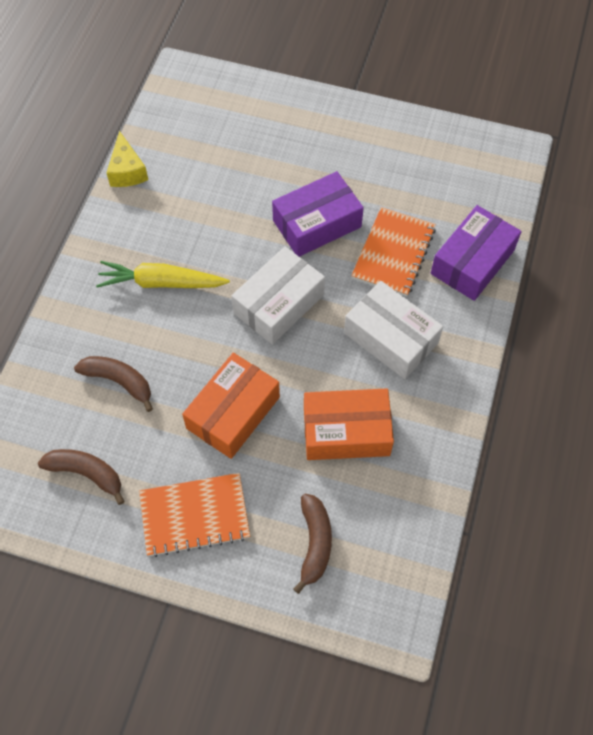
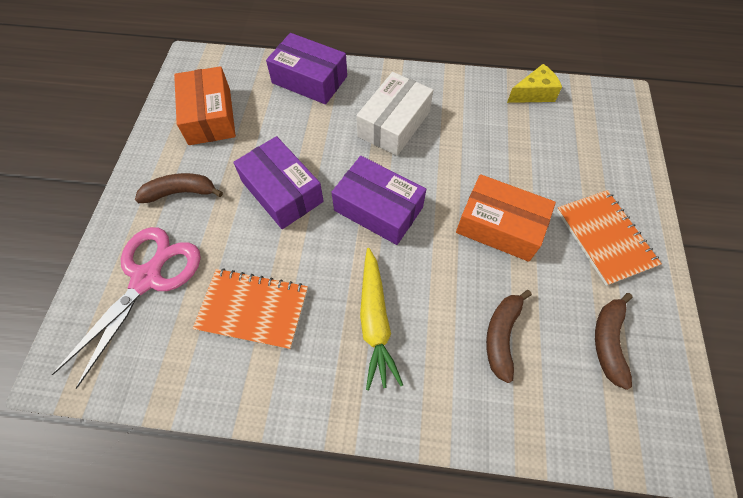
camera: 100 degrees left, 0 degrees up
yellow cheese [107,131,148,187] -> yellow cheese moved to [507,64,562,103]
white box [231,247,325,344] -> purple box [331,156,426,245]
brown banana [293,494,332,594] -> brown banana moved to [135,173,223,203]
orange box [304,388,394,460] -> orange box moved to [174,66,236,145]
orange notebook [351,207,436,297] -> orange notebook moved to [193,268,308,349]
none -> pink scissors [52,227,201,389]

